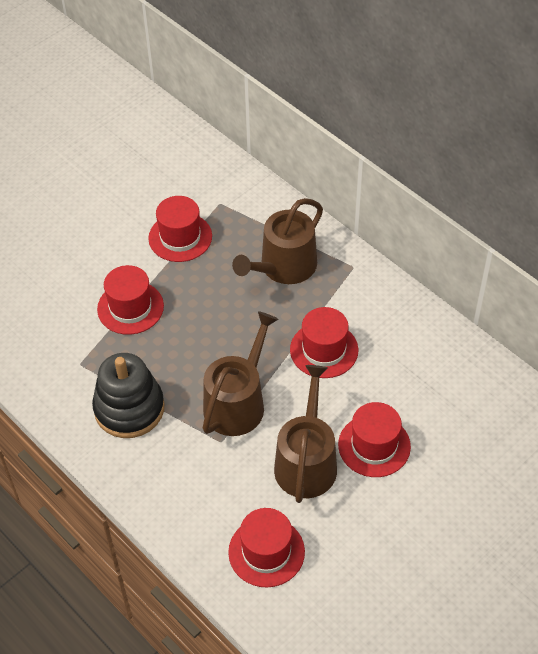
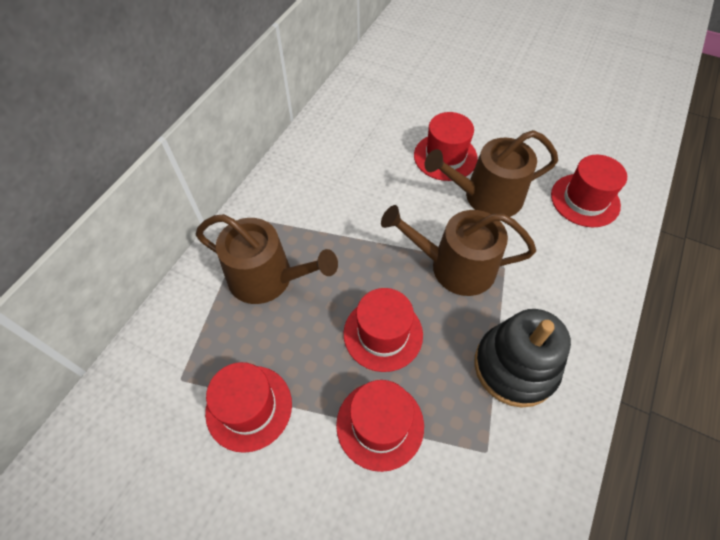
camera: 110 degrees left, 5 degrees up
red hat [290,307,358,378] -> red hat moved to [344,288,423,372]

